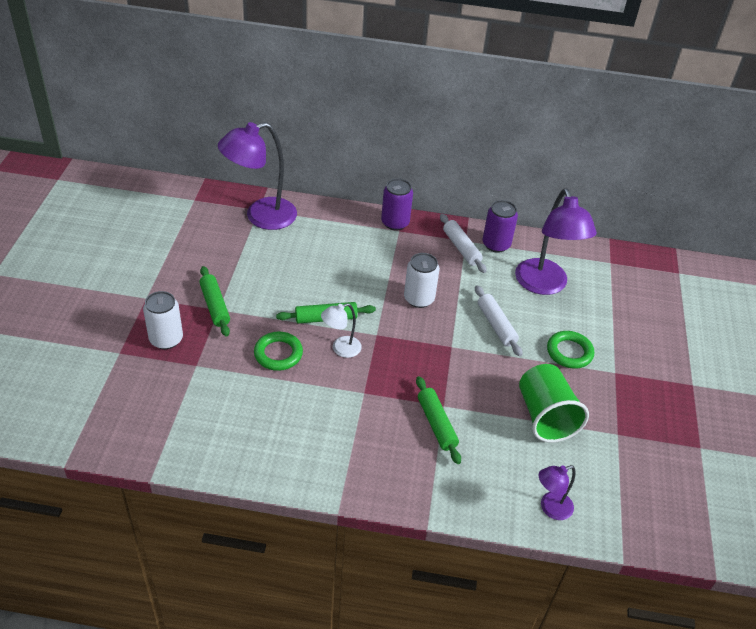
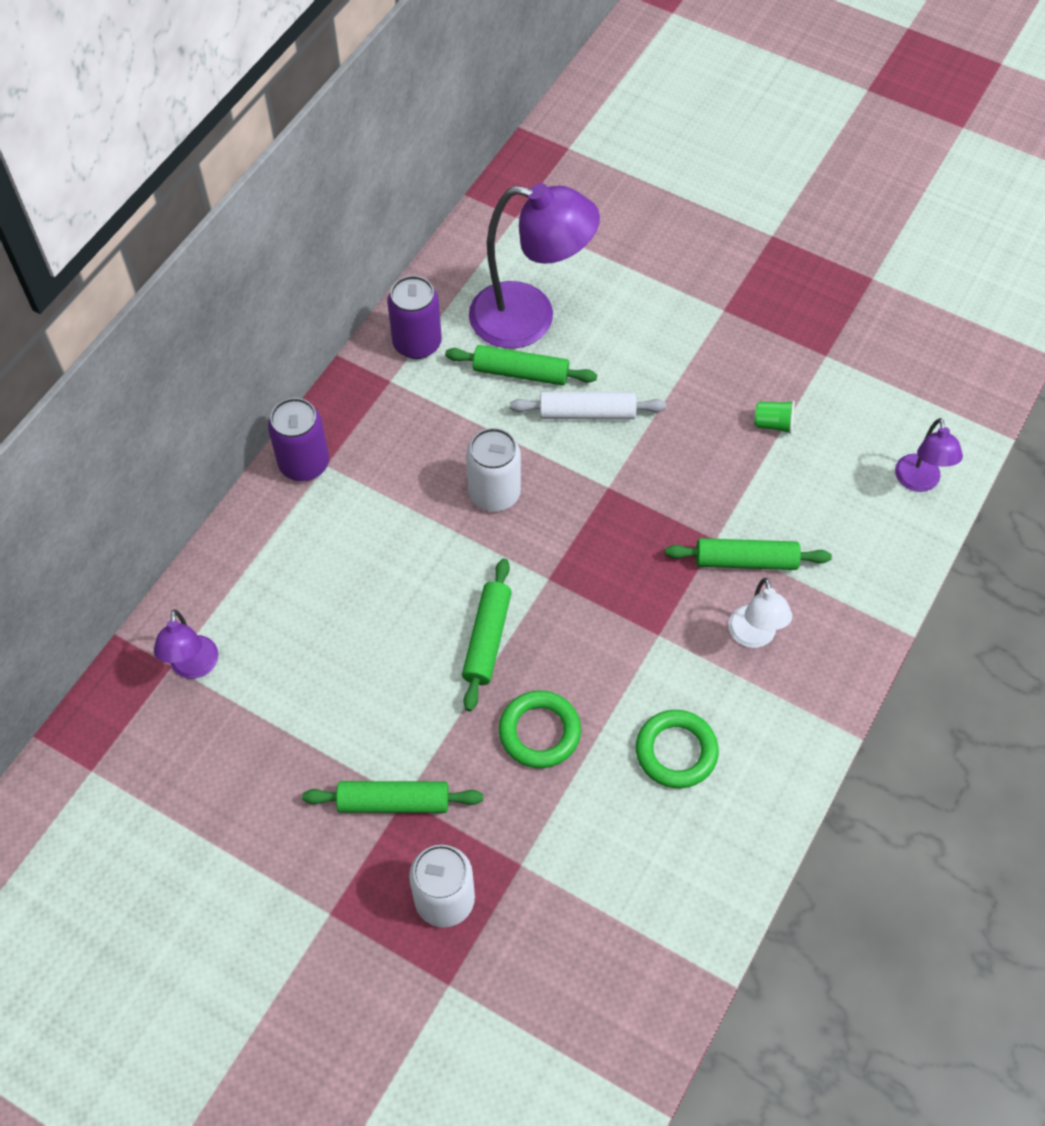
camera: 65 degrees left, 15 degrees up
purple lamp [218,122,297,230] -> purple lamp [154,609,218,679], size x0.50
white lamp [321,303,362,358] -> white lamp moved to [728,578,792,648]
white rolling pin [440,214,487,273] -> none
green cup [519,364,589,443] -> green cup [754,400,795,434], size x0.41
green ring [547,331,594,369] -> green ring moved to [636,710,719,788]
none -> green rolling pin [445,345,597,386]

